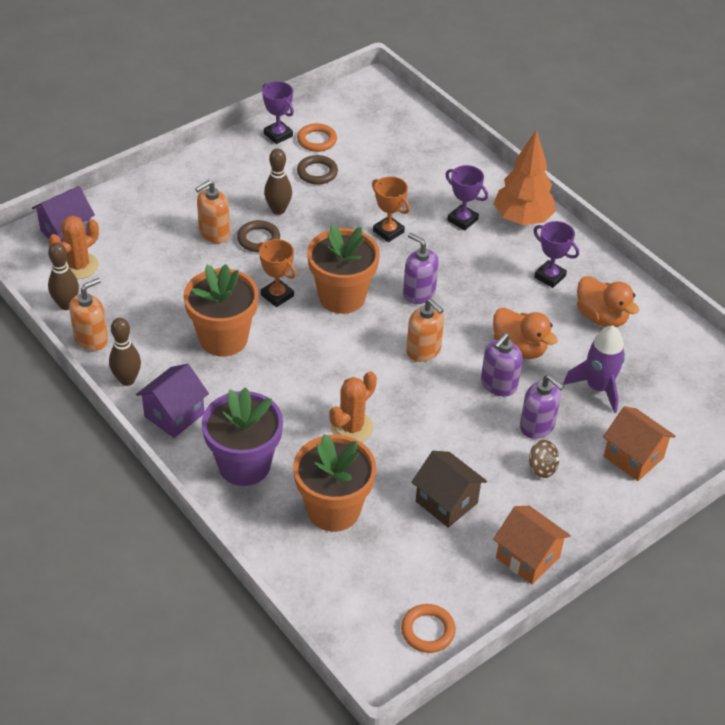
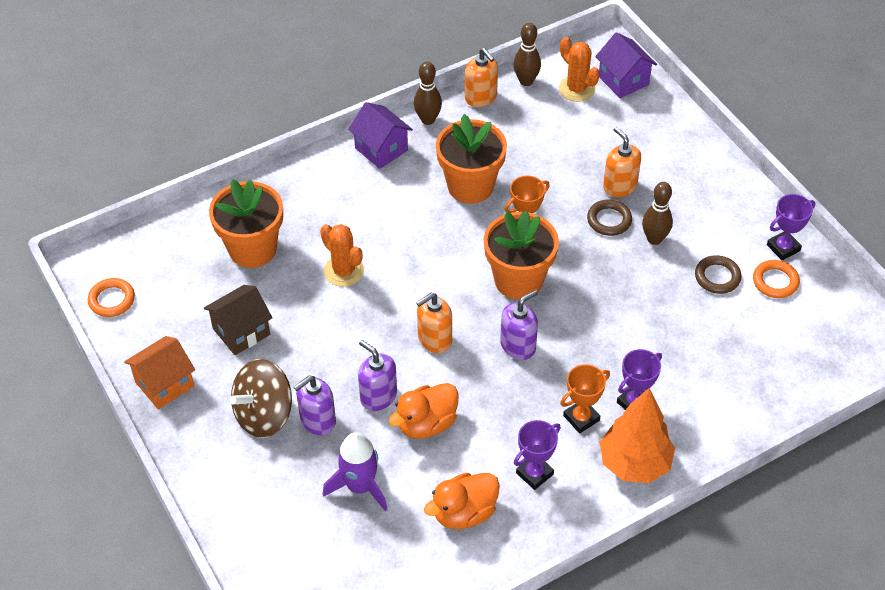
camera: 100 degrees right, 5 degrees up
purple flower pot [202,387,283,486] -> none
orange trophy [372,176,410,242] -> orange trophy moved to [560,364,610,433]
brown spinning top [529,440,559,478] -> brown spinning top [230,359,292,438], size x2.03
orange house [603,406,676,481] -> none

